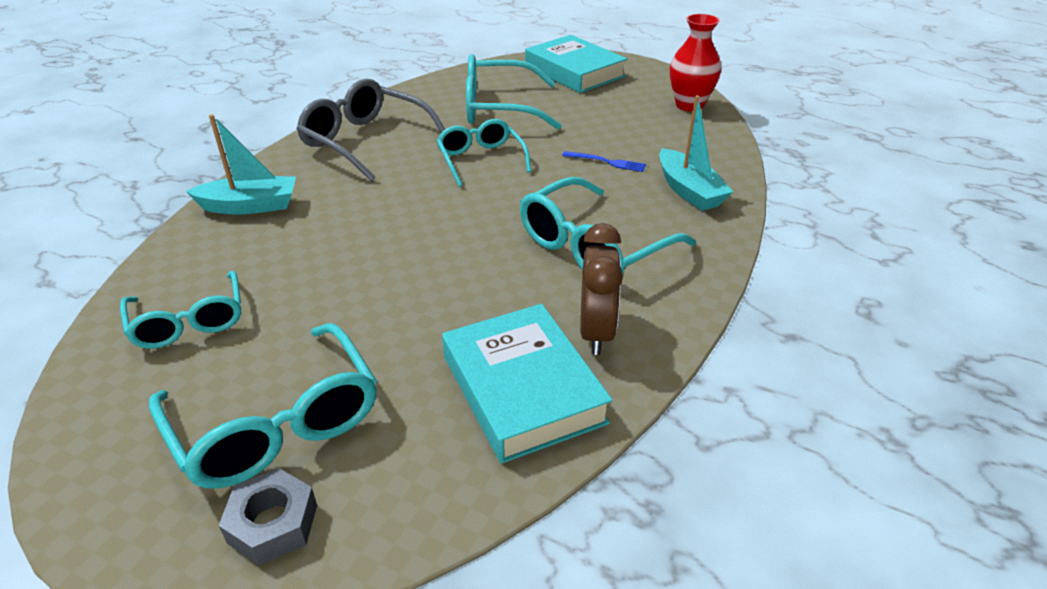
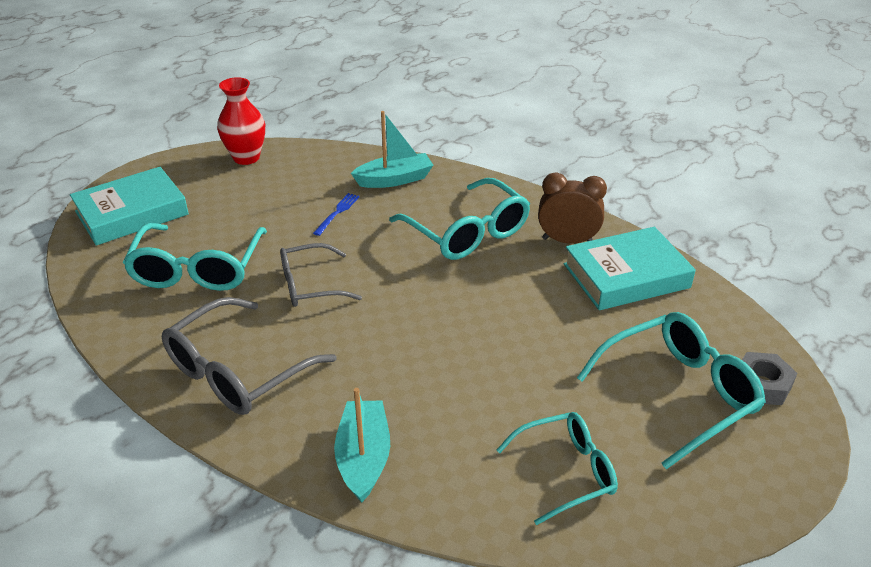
camera: 85 degrees left, 0 degrees up
turquoise glasses [437,119,532,187] -> grey glasses [280,243,362,307]

